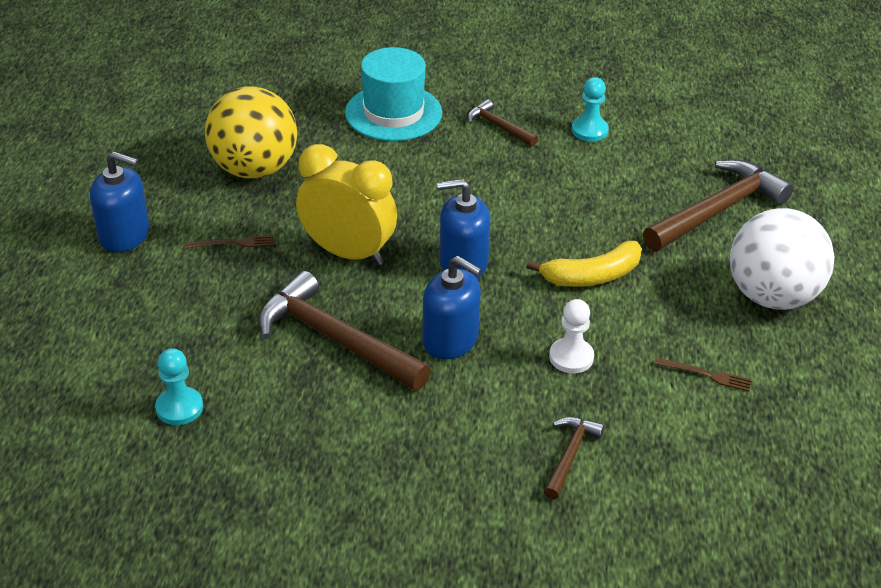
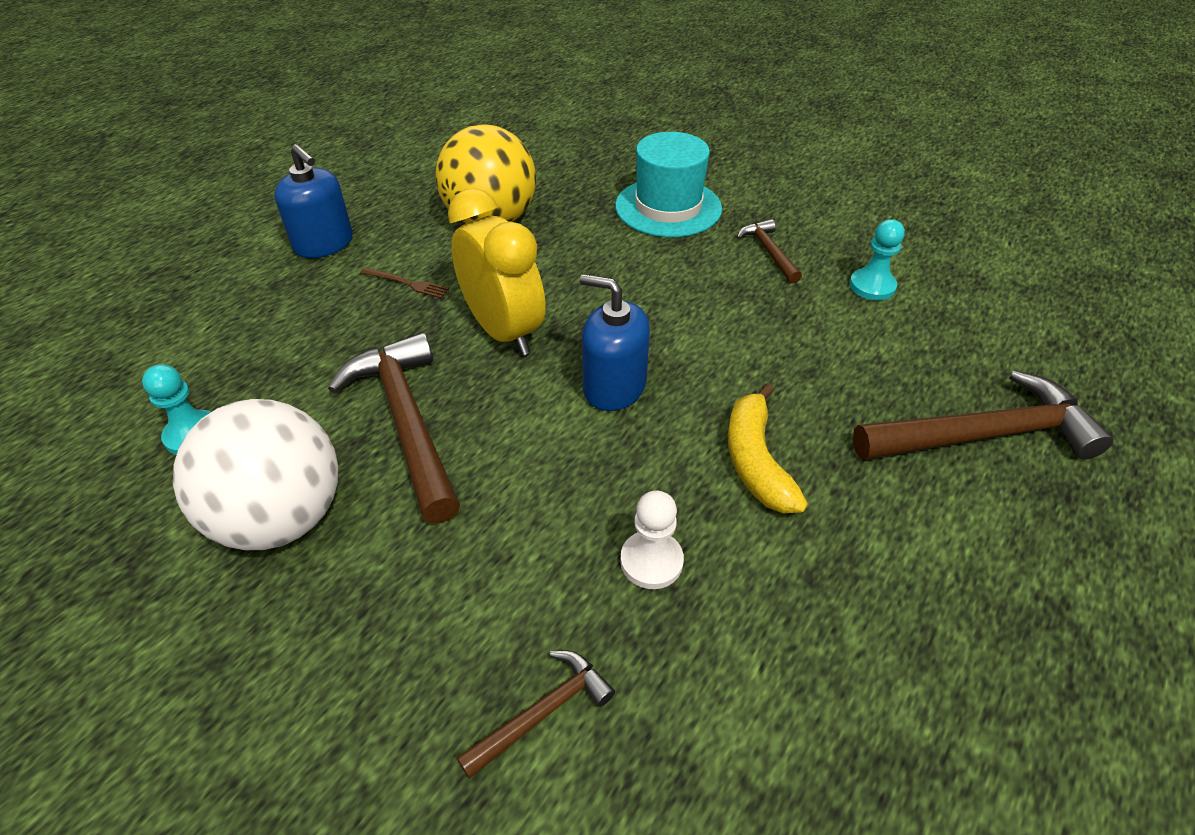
camera: 30 degrees right, 5 degrees up
blue soap dispenser [422,256,482,360] -> none
yellow banana [526,241,642,287] -> yellow banana turned 75 degrees clockwise [728,383,808,513]
brown fork [654,358,752,392] -> none
white ball [730,208,835,310] -> white ball moved to [173,399,338,550]

